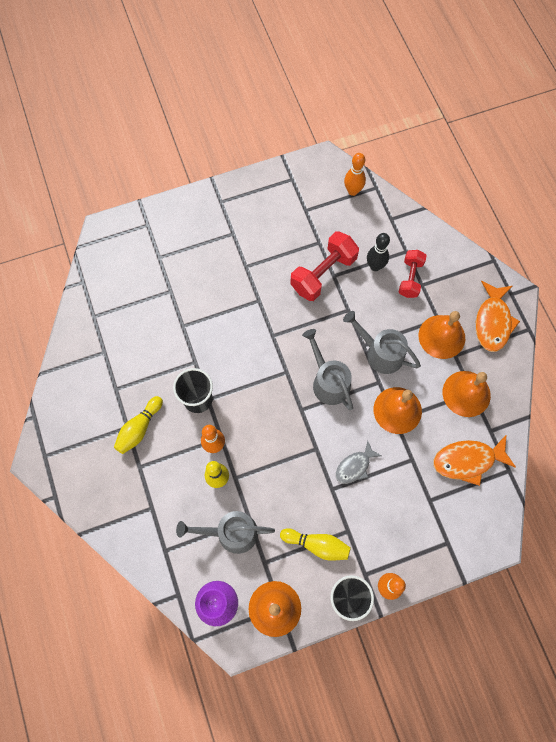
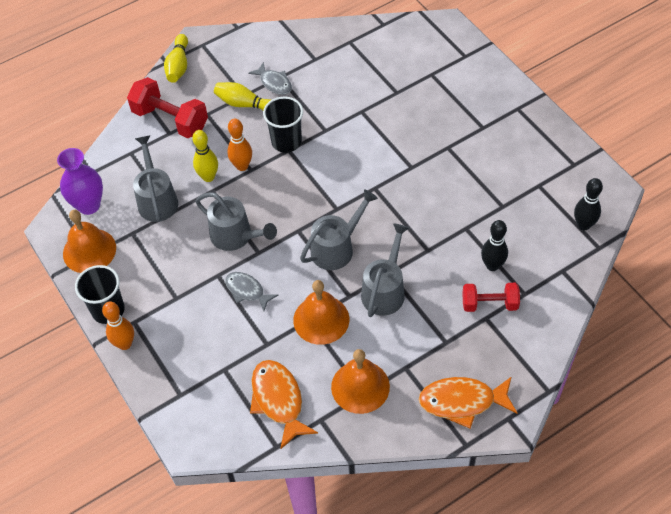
camera: 80 degrees right, 15 degrees down
yellow bowling pin [280,528,351,561] -> yellow bowling pin moved to [164,34,188,83]
red dumbbell [290,231,359,301] -> red dumbbell moved to [127,77,208,138]
orange bowling pin [344,153,366,196] -> black bowling pin [574,178,603,230]
orange bell [419,311,465,359] -> none
none -> grey watering can [195,192,277,251]
none -> grey fish [248,62,292,95]

